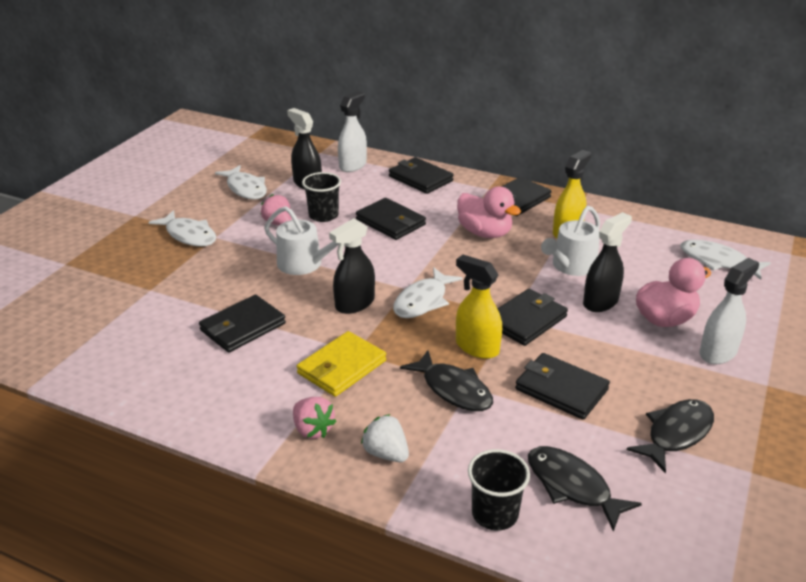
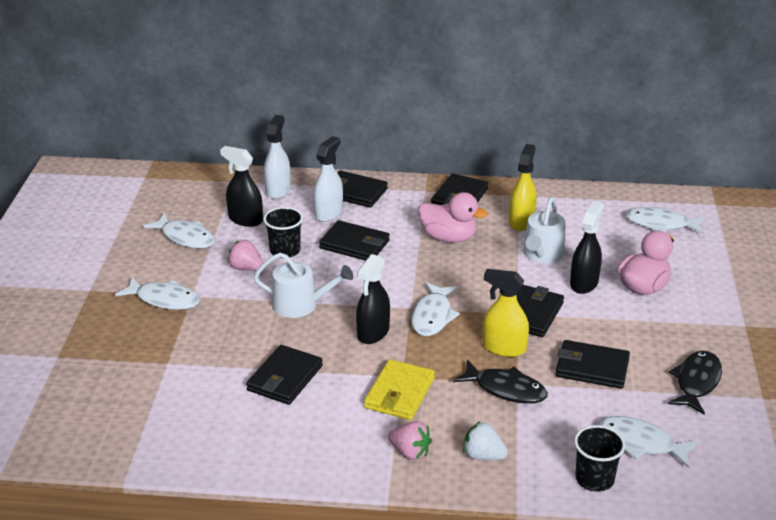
camera: 20 degrees left, 0 degrees up
black fish [528,446,642,532] -> white fish [598,416,699,468]
white spray bottle [699,258,759,364] -> white spray bottle moved to [313,136,343,222]

